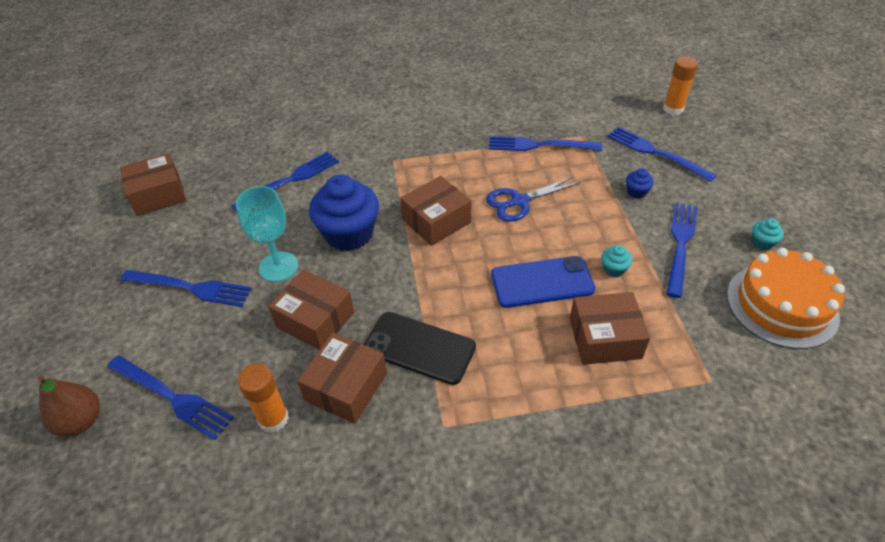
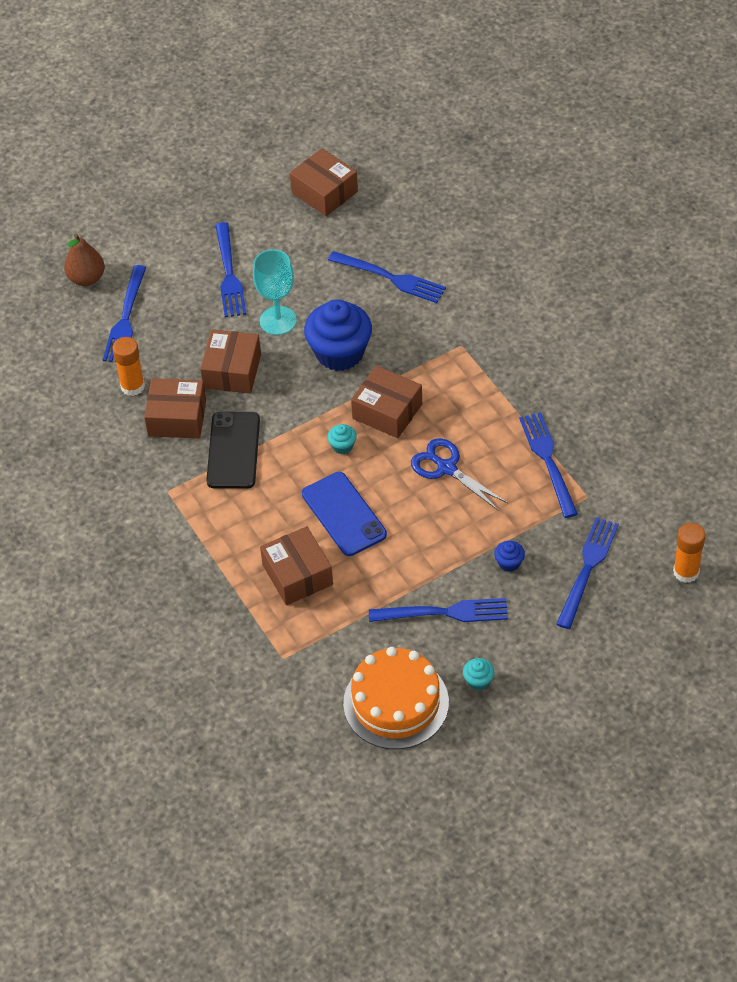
camera: 70 degrees right, 5 degrees up
turquoise cupcake [601,245,632,277] -> turquoise cupcake moved to [327,424,357,454]

